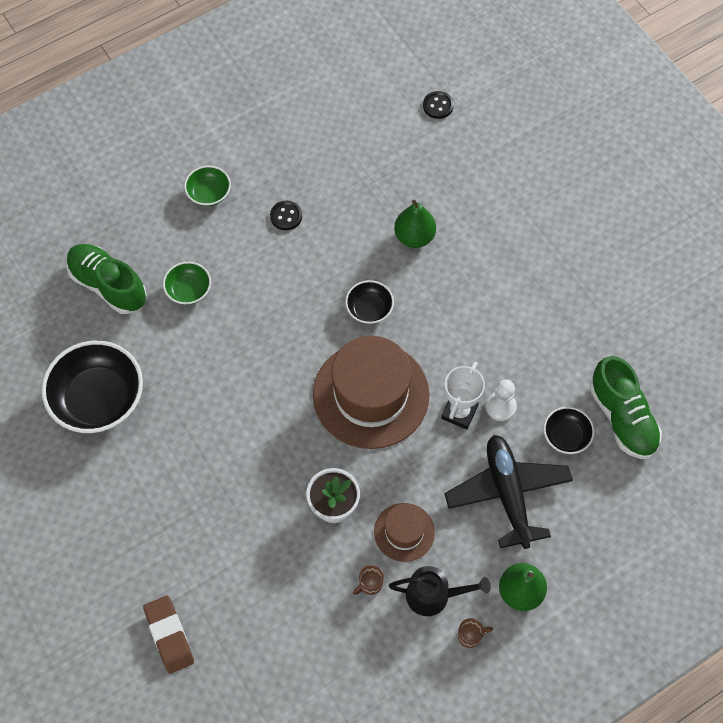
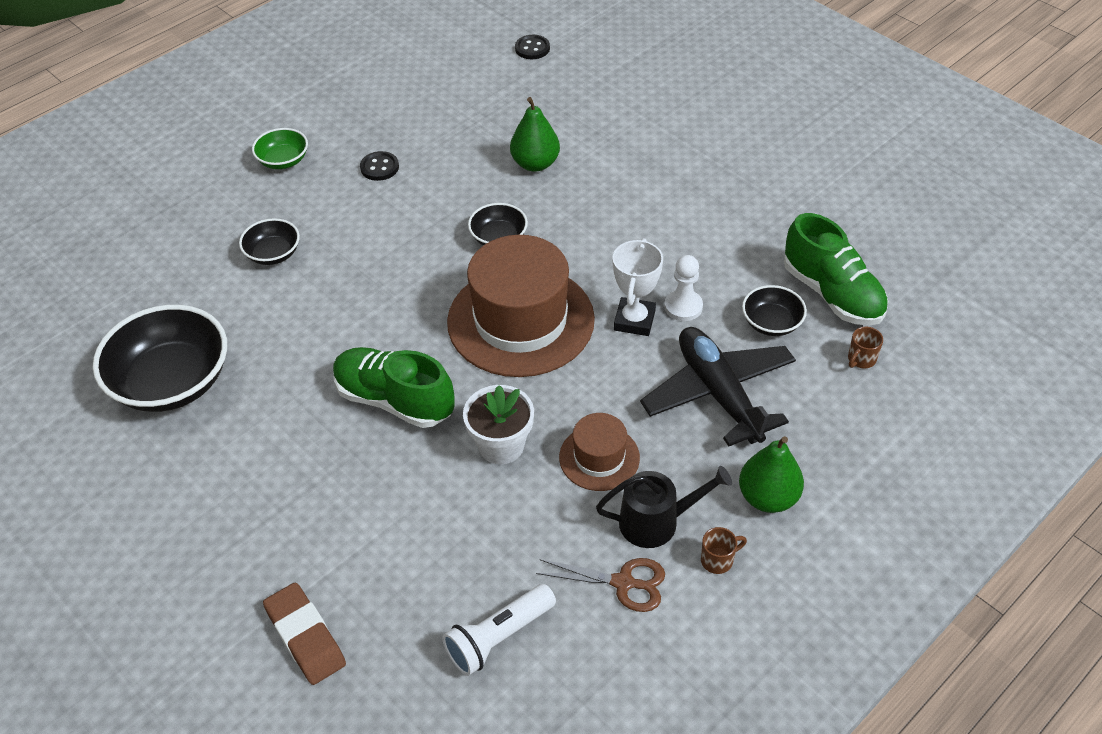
camera: 10 degrees left, 15 degrees down
green shoe [66,244,146,314] -> green shoe moved to [333,347,455,428]
green bowl [163,262,211,305] -> black bowl [239,218,300,265]
brown mug [353,565,384,595] -> brown mug moved to [848,327,883,368]
none -> white flashlight [442,584,556,676]
none -> brown scissors [536,558,665,612]

